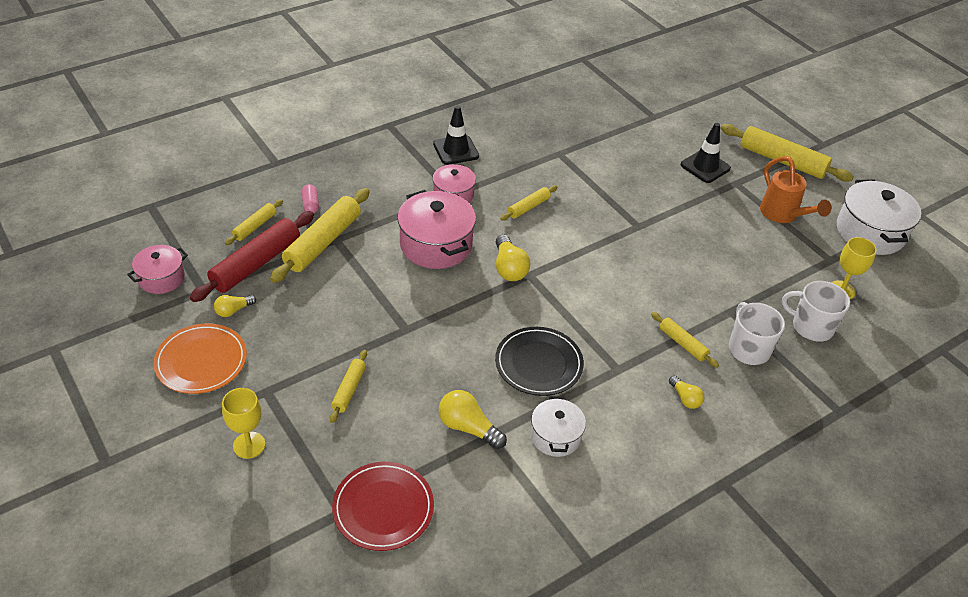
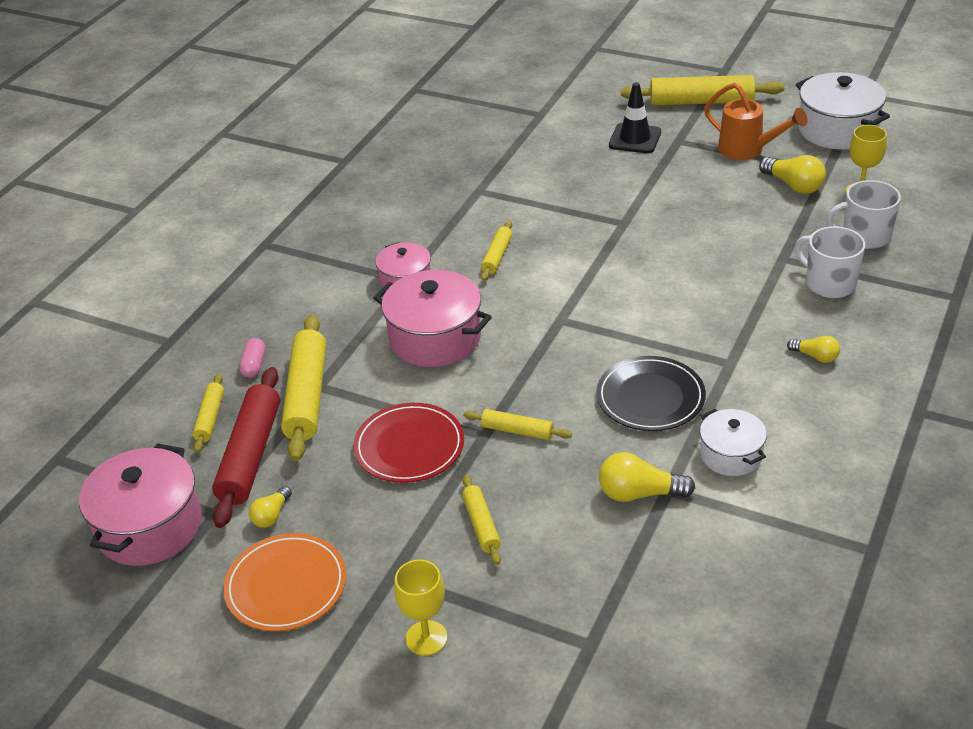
camera: 25 degrees left, 5 degrees down
pink pot [127,245,188,294] -> pink pot [79,443,202,566], size x1.69
pink capsule [302,184,319,213] -> pink capsule turned 45 degrees clockwise [239,338,265,378]
red plate [332,461,434,551] -> red plate moved to [353,403,464,483]
black traffic cone [433,106,479,165] -> none
yellow light bulb [496,234,530,281] -> yellow light bulb moved to [759,155,826,194]
yellow rolling pin [651,312,719,367] -> yellow rolling pin moved to [463,409,572,440]

